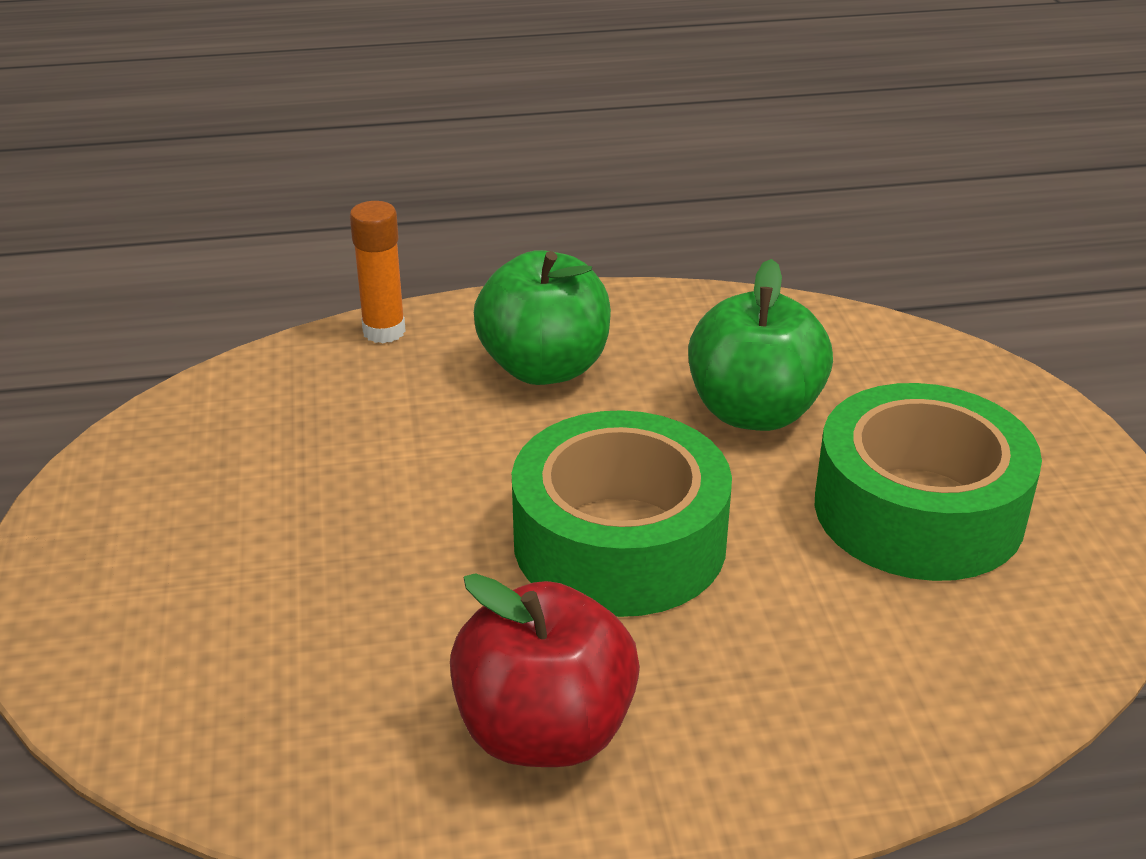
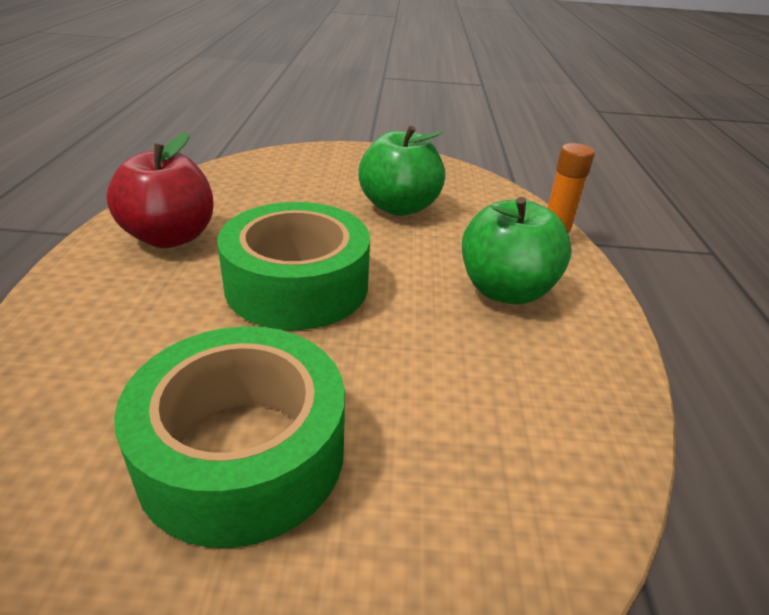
camera: 100 degrees right, 0 degrees up
green apple [688,259,833,431] -> green apple moved to [359,126,445,216]

